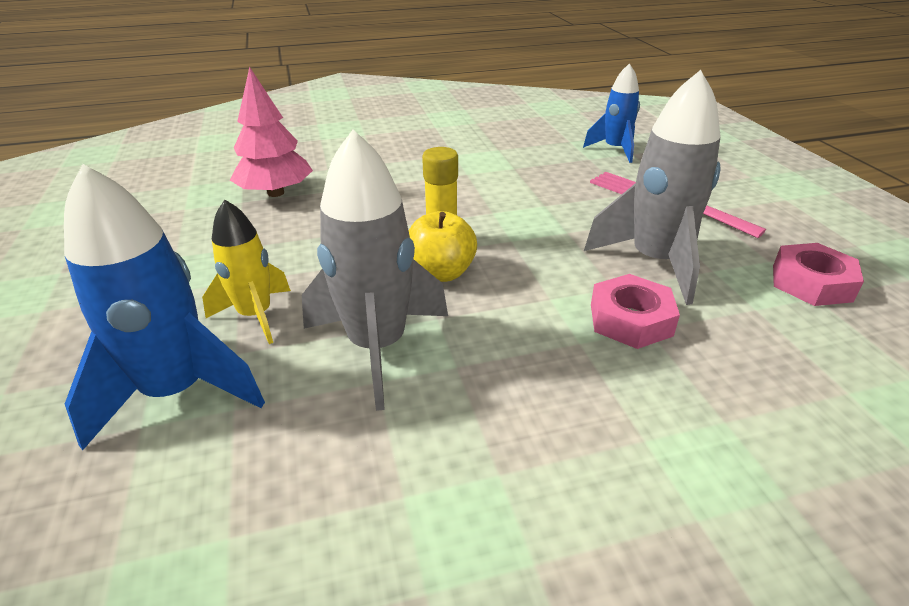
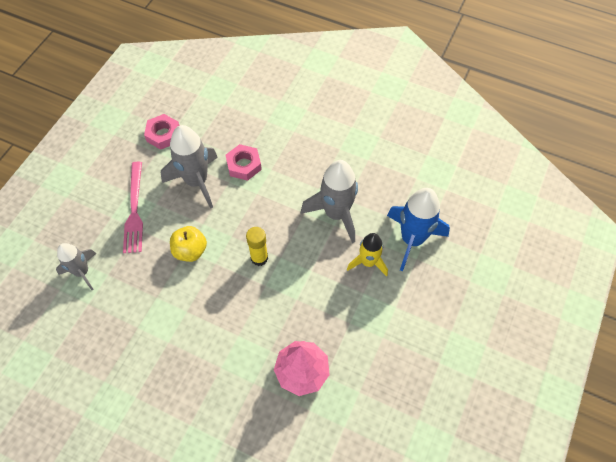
camera: 140 degrees left, 25 degrees up
yellow apple [409,211,477,282] -> yellow apple moved to [170,226,207,262]
blue rocket [583,63,640,163] -> grey rocket [56,243,96,290]

